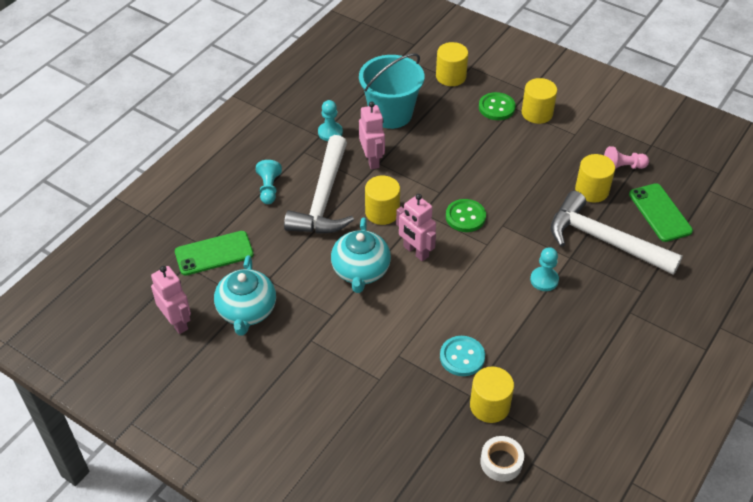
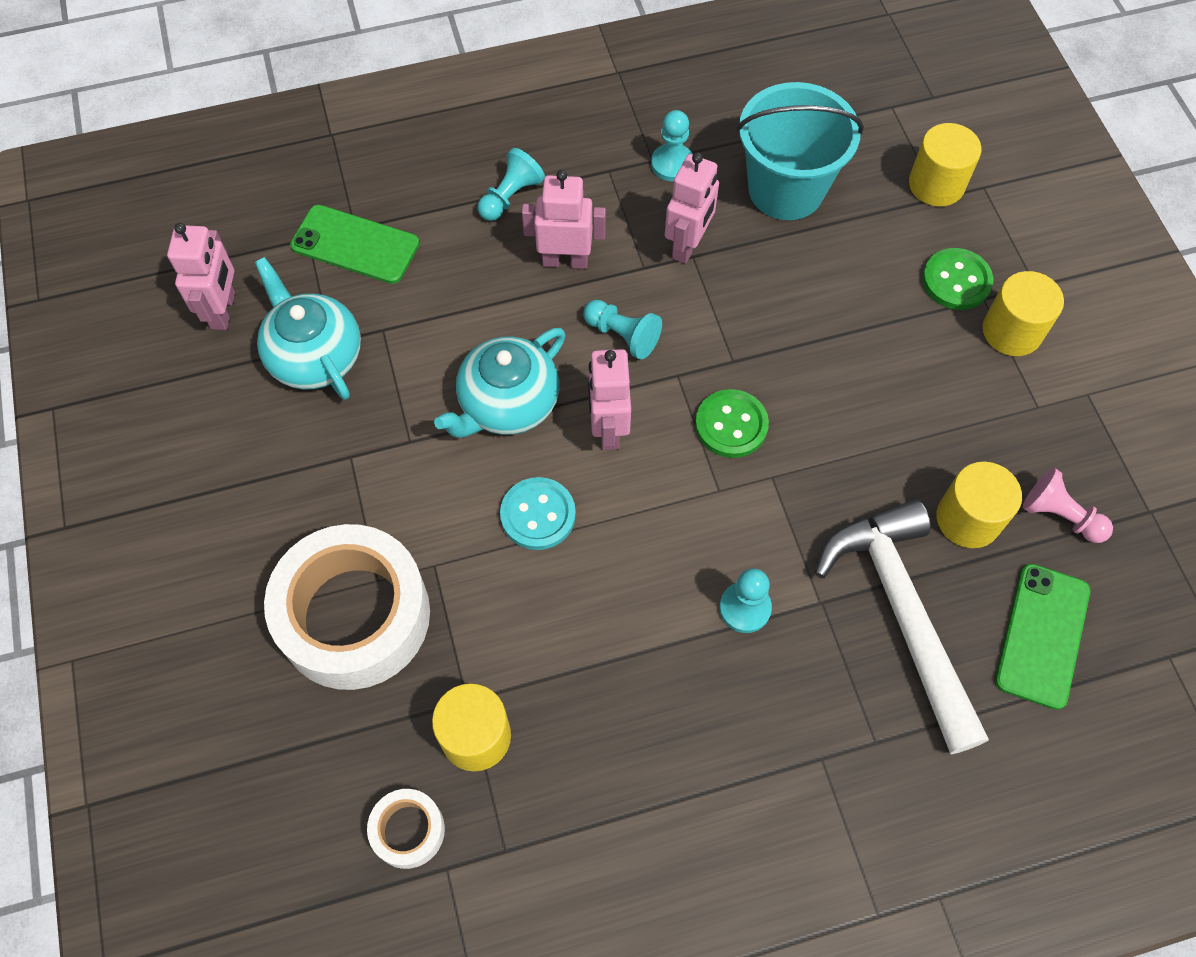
camera: 40 degrees right, 15 degrees up
turquoise teapot [214,255,276,336] -> turquoise teapot turned 105 degrees clockwise [255,257,361,400]
white hammer [284,135,354,234] -> pink robot [522,170,606,269]
yellow cylinder [365,176,400,225] -> turquoise pawn [583,300,662,360]
turquoise button [440,336,485,376] -> turquoise button moved to [500,477,576,550]
none -> white tape [264,524,430,690]

